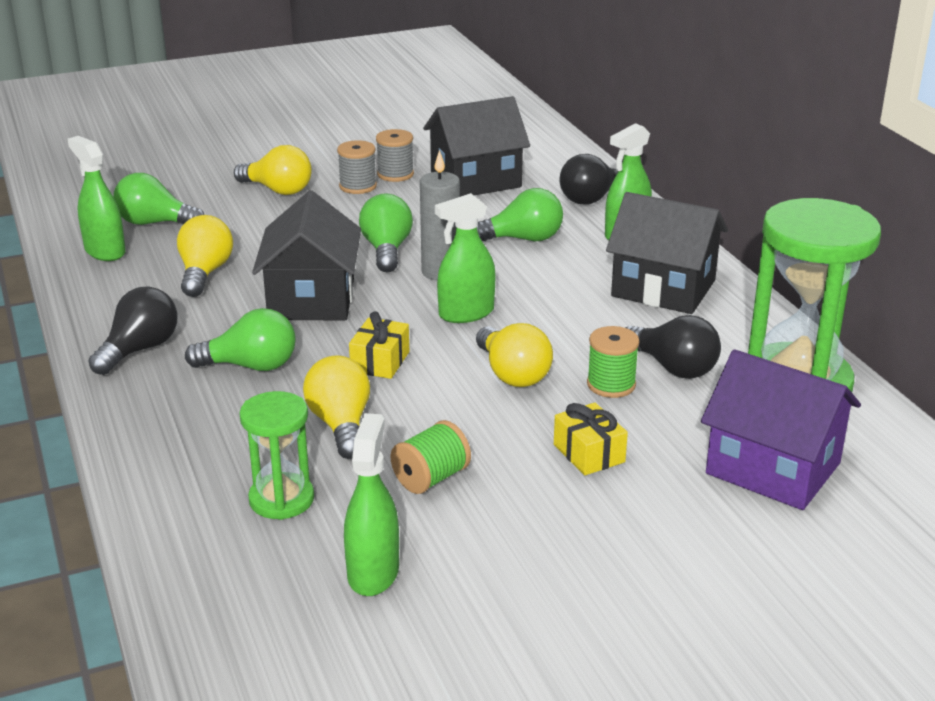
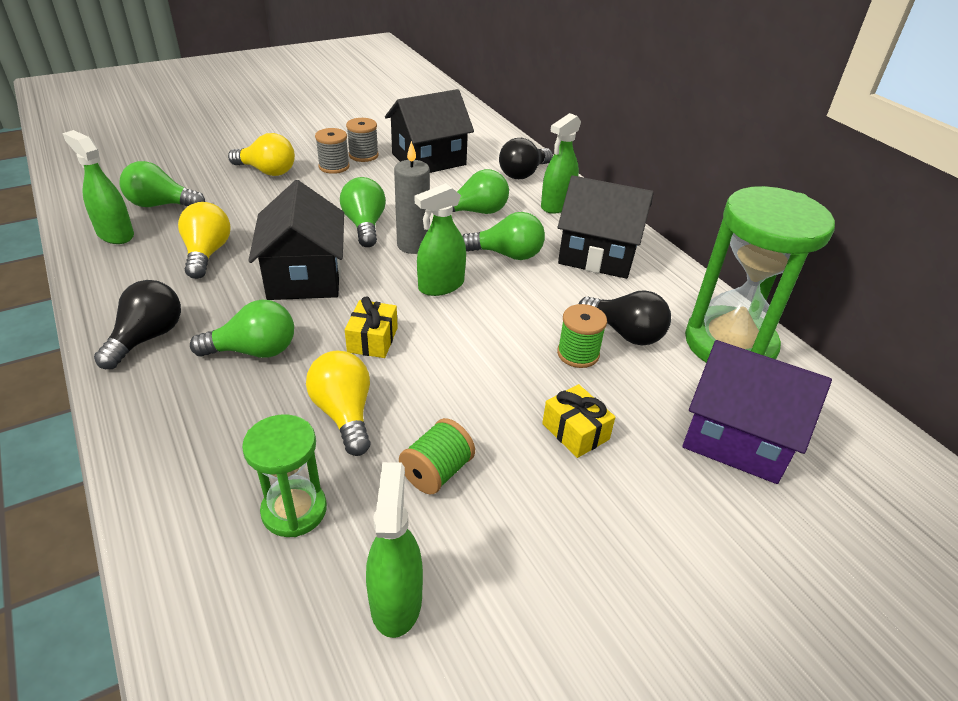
camera: 10 degrees left, 10 degrees up
yellow light bulb [476,323,553,387] -> none
none -> green light bulb [462,212,545,260]

